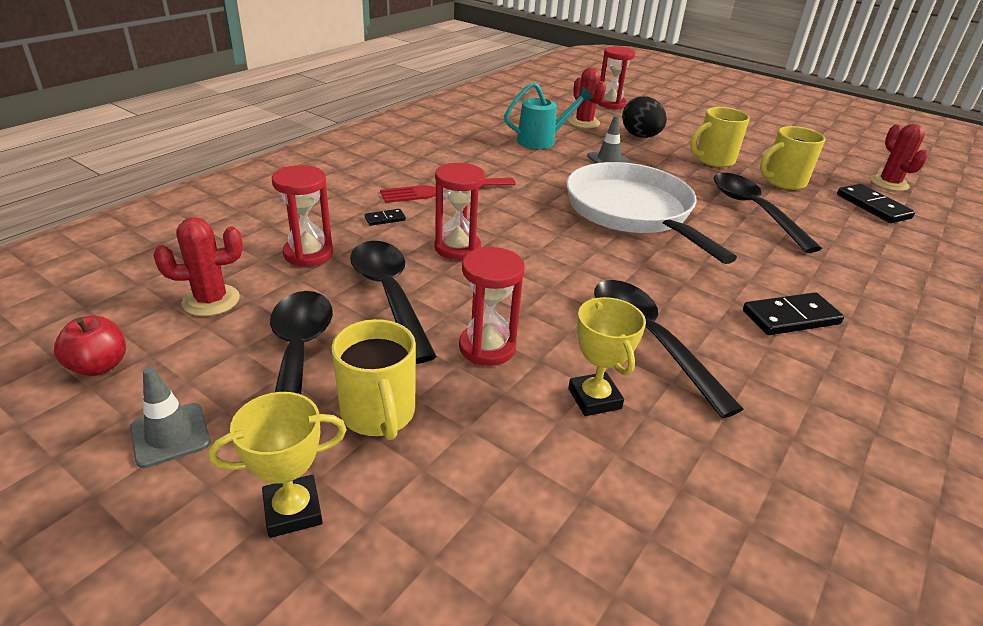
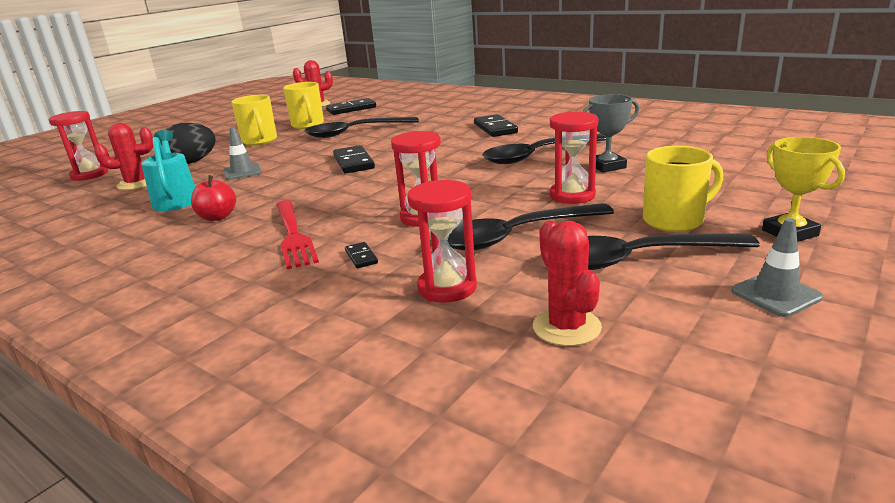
camera: 85 degrees left, 10 degrees down
red apple [54,316,126,376] -> red apple moved to [191,175,236,221]
white pan [566,162,737,264] -> black domino [333,145,375,173]
yellow trophy [568,297,646,416] -> grey trophy [582,94,639,172]

